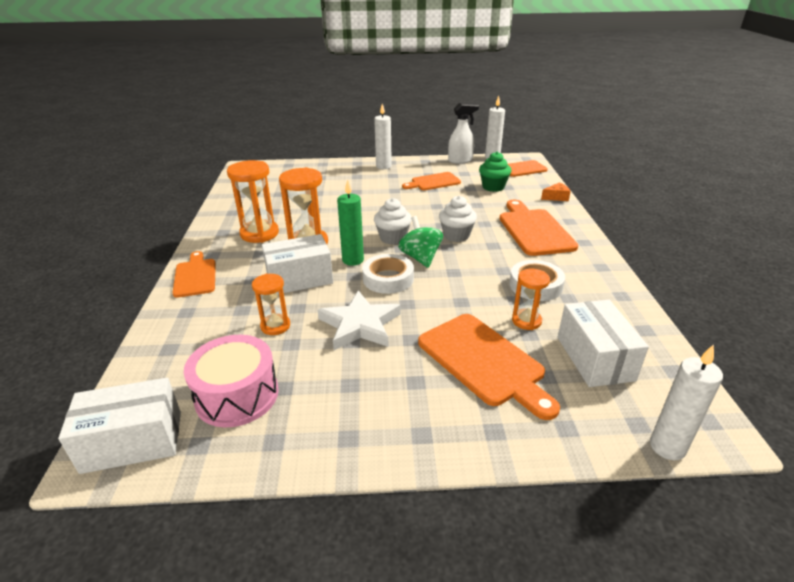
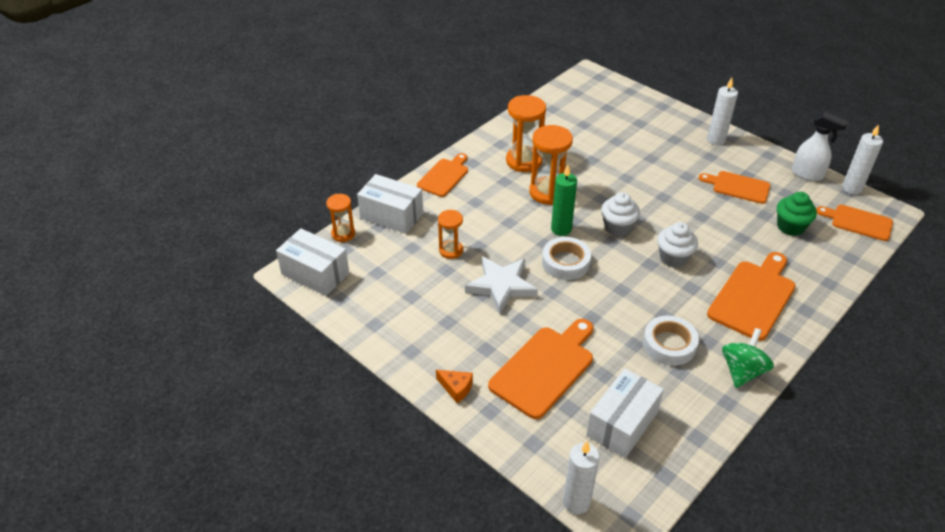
camera: 45 degrees right, 10 degrees up
pink drum [184,335,279,427] -> none
white box [262,234,333,293] -> white box moved to [357,174,423,234]
green spinning top [398,216,443,268] -> green spinning top moved to [722,328,774,388]
orange cutting board [418,314,560,420] -> orange cutting board turned 150 degrees counterclockwise [488,319,593,419]
orange hourglass [512,269,550,330] -> orange hourglass moved to [326,194,355,242]
orange cheese [541,182,571,201] -> orange cheese moved to [436,370,473,403]

